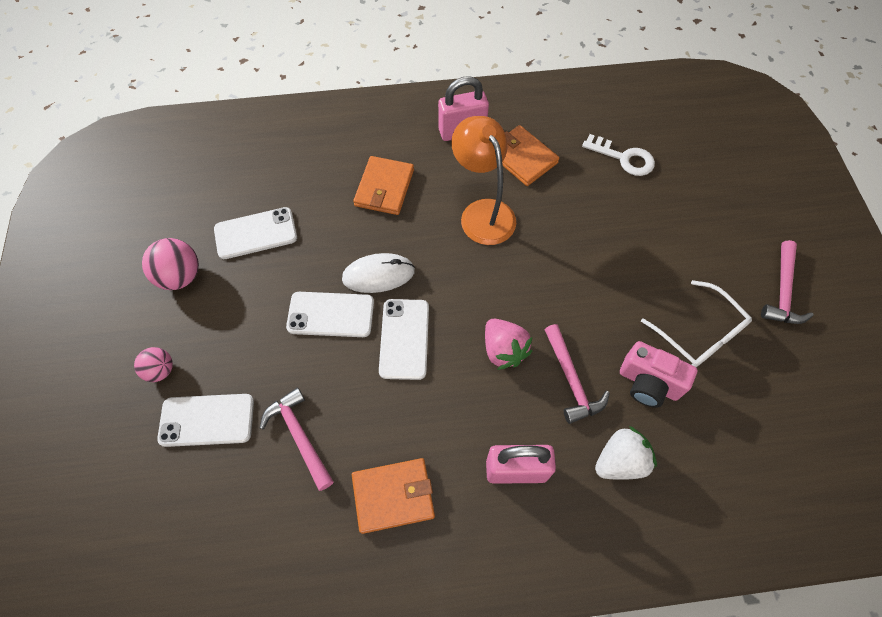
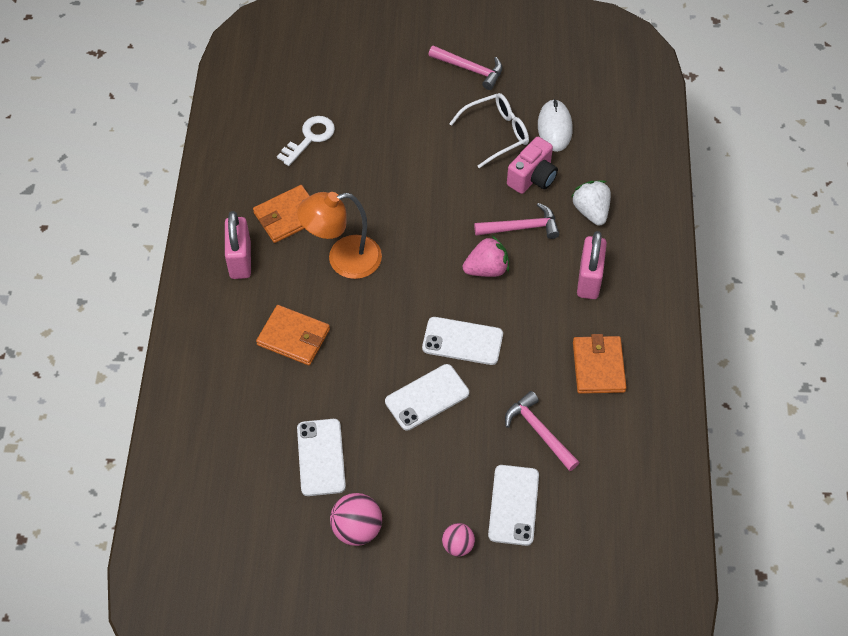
camera: 80 degrees left, 5 degrees down
pink hammer [260,387,334,491] -> pink hammer turned 75 degrees clockwise [505,391,580,471]
white phone [286,292,374,337] -> white phone turned 45 degrees clockwise [385,364,469,430]
white mouse [342,253,415,293] -> white mouse moved to [538,99,573,152]

